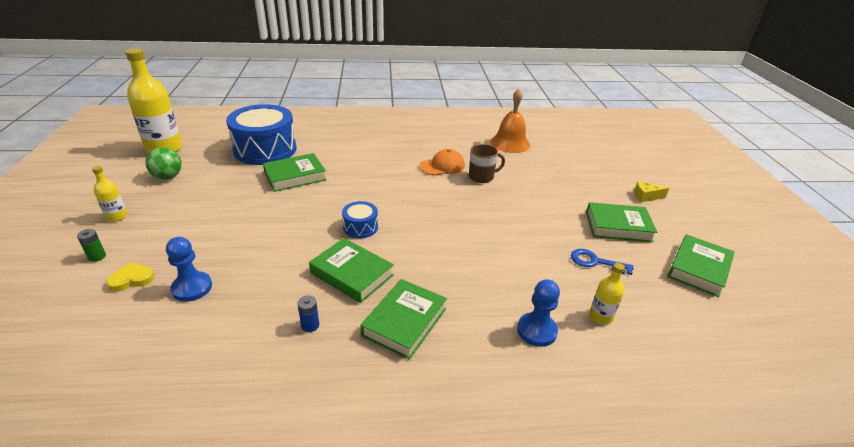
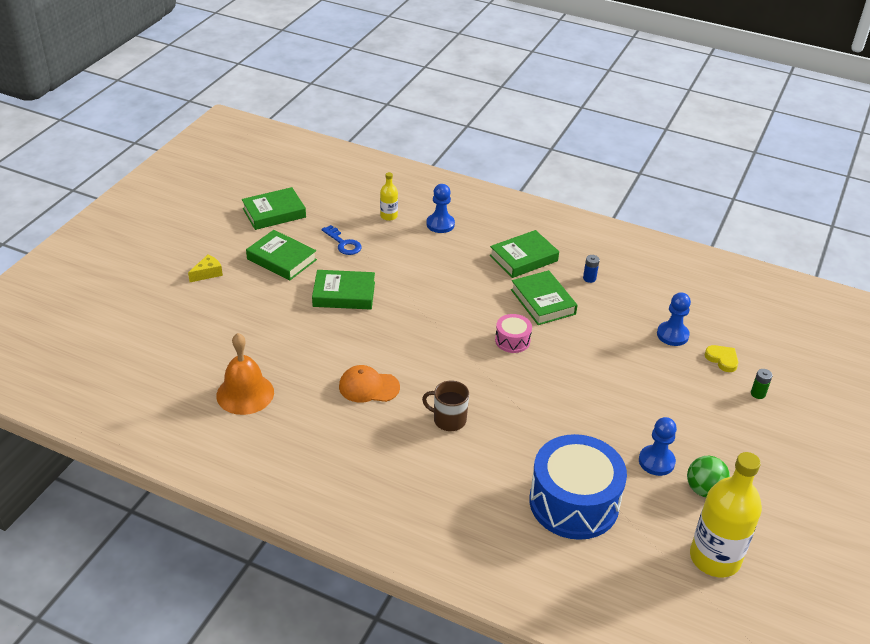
camera: 150 degrees left, 5 degrees up
yellow bottle [92,166,127,222] -> none
yellow heart [106,262,155,292] -> yellow heart turned 135 degrees counterclockwise [705,345,738,372]
green book [263,153,327,192] -> green book moved to [312,270,375,310]
blue drum [342,201,378,238] -> pink drum [495,314,532,353]
brown mug [469,144,505,183] -> brown mug moved to [422,380,469,431]
yellow cheese [634,181,669,202] -> yellow cheese turned 75 degrees counterclockwise [188,255,223,282]
none -> blue pawn [639,417,677,476]

